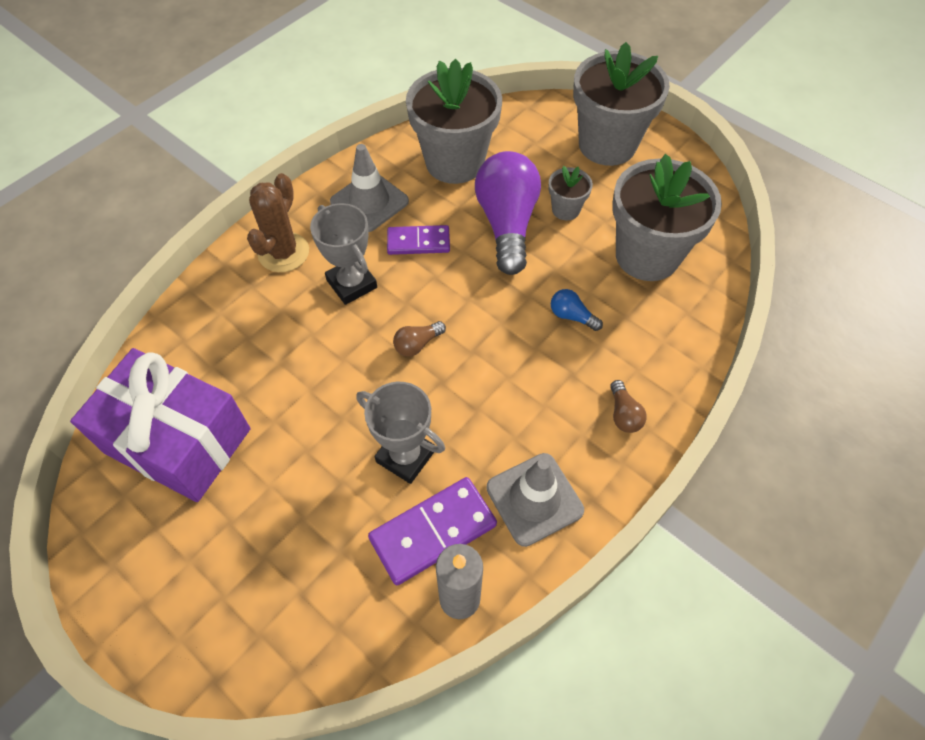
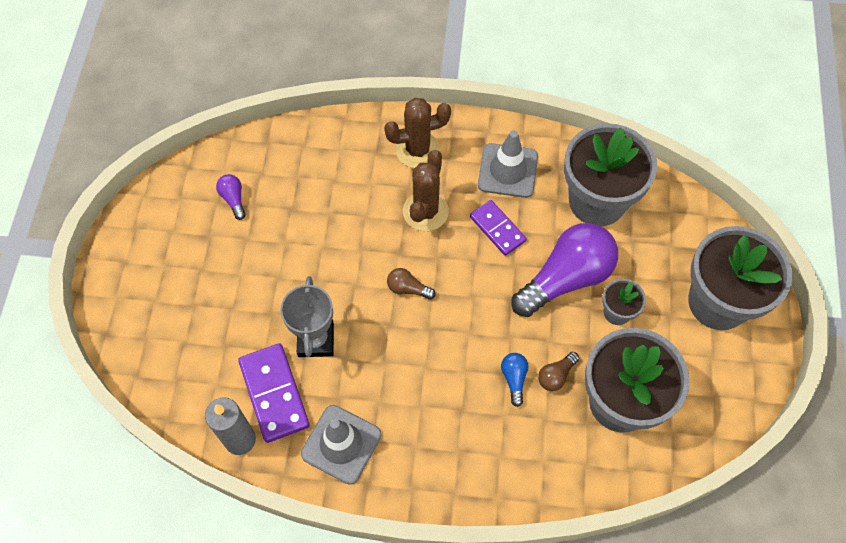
camera: 55 degrees right, 5 degrees up
purple gift [70,348,250,502] -> purple light bulb [216,174,246,220]
grey trophy [310,203,377,305] -> brown cactus [403,150,449,231]
purple domino [368,477,497,585] -> purple domino turned 45 degrees clockwise [238,343,310,443]
brown light bulb [610,380,647,433] -> brown light bulb moved to [538,352,579,391]

